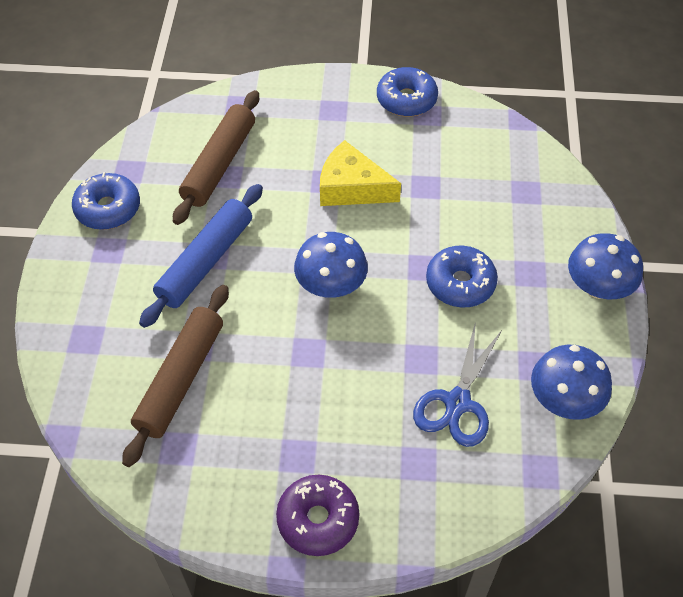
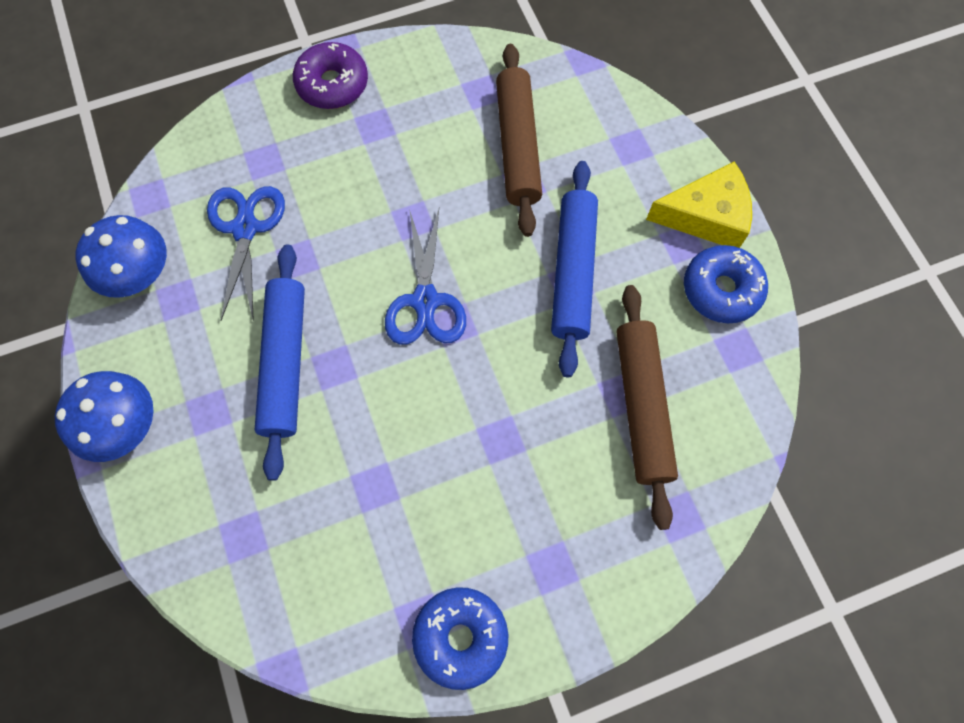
camera: 155 degrees right, 15 degrees up
blue mushroom [294,232,368,298] -> blue scissors [385,209,466,345]
yellow cheese [320,140,401,206] -> yellow cheese moved to [646,161,752,248]
blue donut [426,246,498,307] -> blue rolling pin [255,244,305,481]

